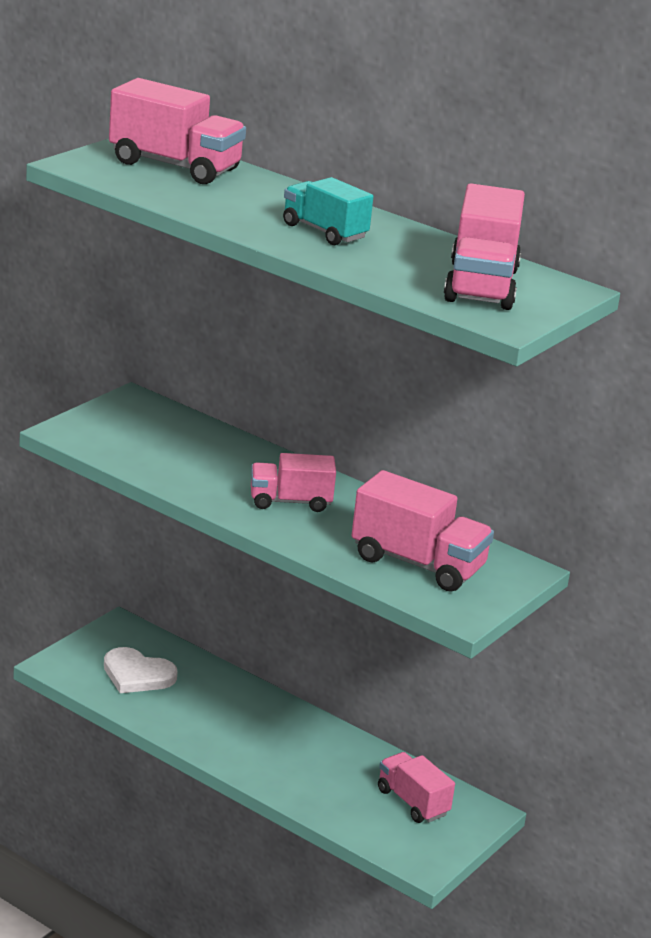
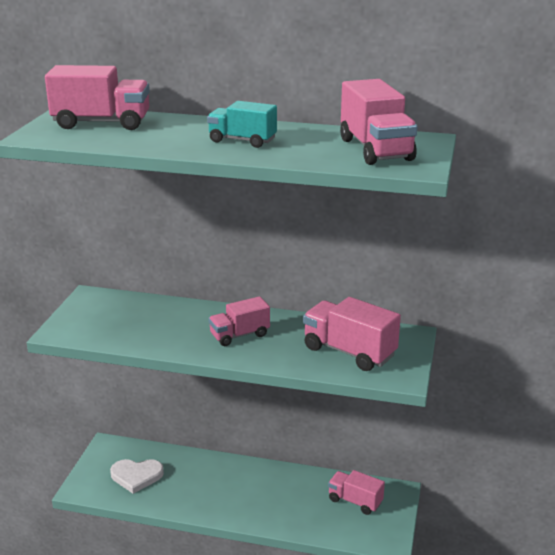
camera: 20 degrees left, 0 degrees up
pink truck [352,470,494,592] -> pink truck turned 150 degrees counterclockwise [303,297,401,371]

